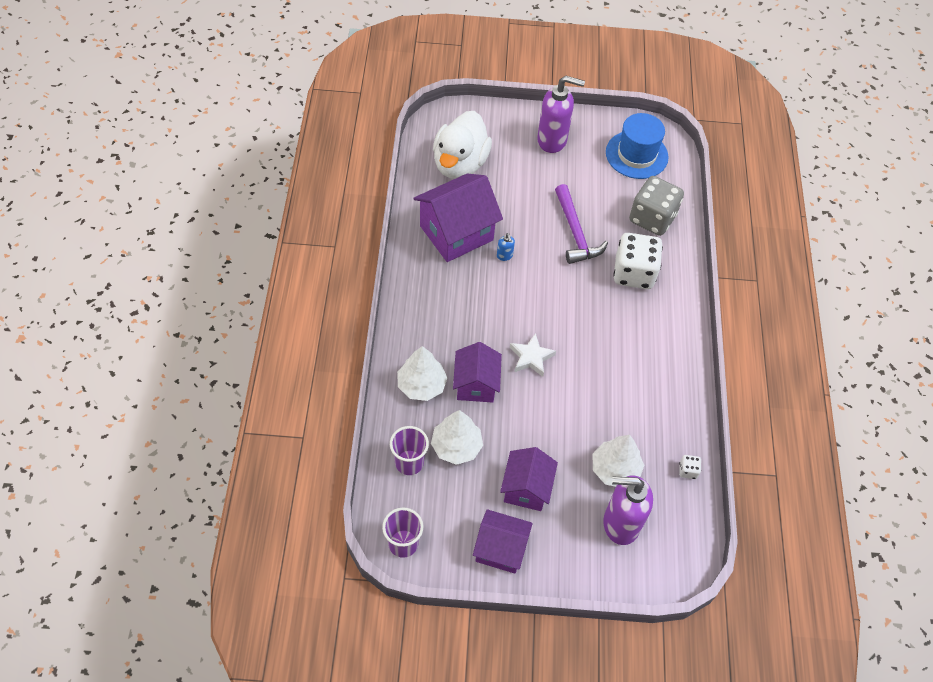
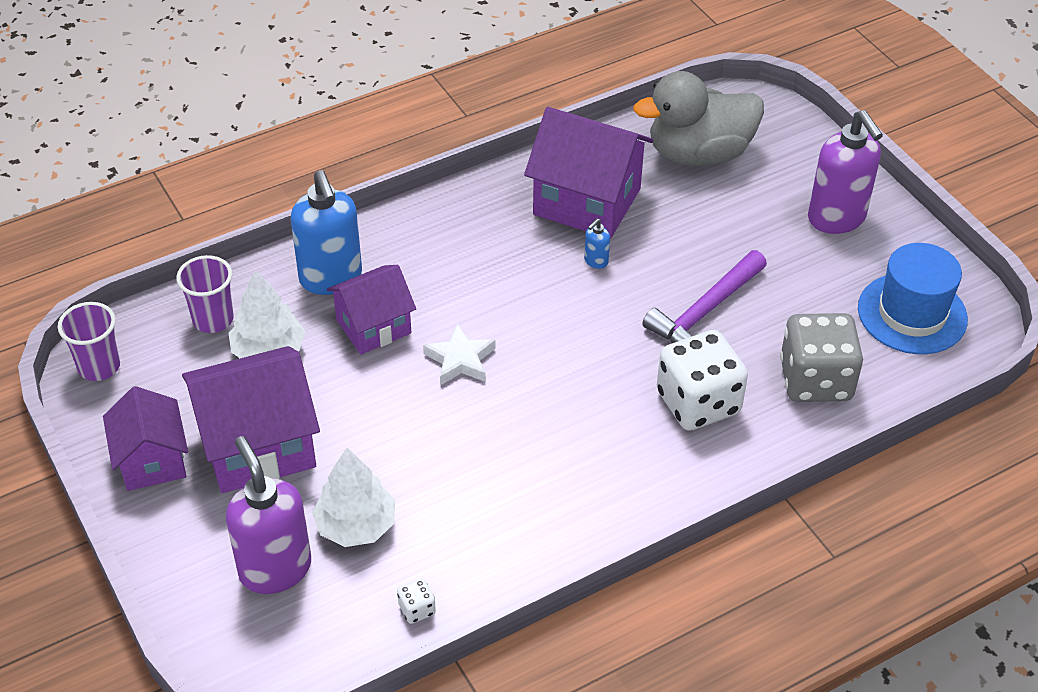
camera: 60 degrees right, 10 degrees down
white tree [397,346,448,401] -> blue soap dispenser [290,170,362,295]
white duck [433,111,492,179] -> grey duck [633,71,764,166]
purple house [500,447,558,511] -> purple house [182,346,320,493], size x1.58

